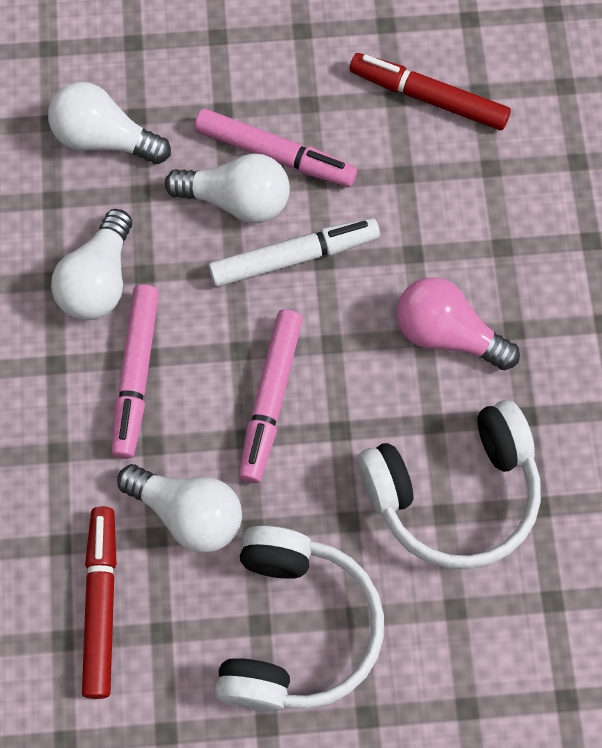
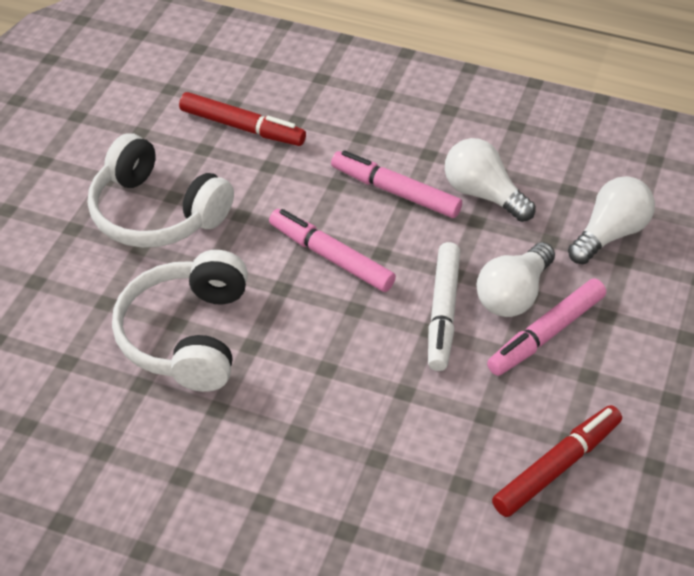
camera: 115 degrees right, 20 degrees down
white light bulb [117,464,242,553] -> none
pink light bulb [396,277,520,370] -> none

